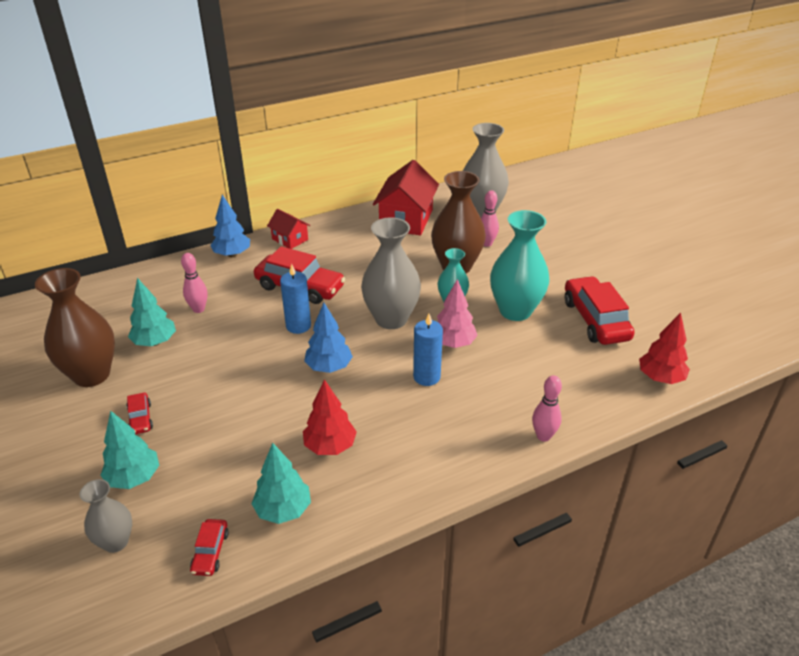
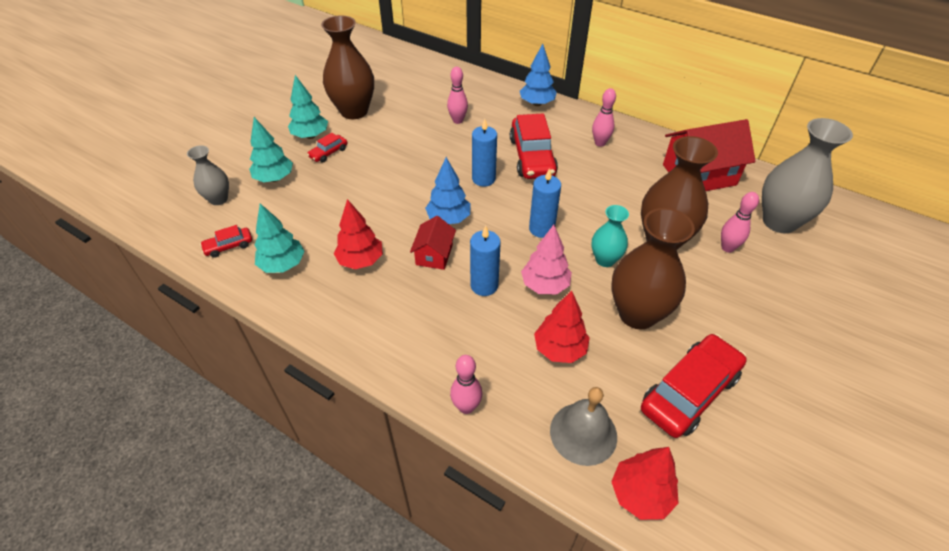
camera: 60 degrees right, 10 degrees up
turquoise tree [128,278,176,346] -> turquoise tree moved to [288,75,328,139]
red house [267,209,310,249] -> red house moved to [410,216,456,270]
grey vase [361,217,421,329] -> blue candle [529,168,561,238]
turquoise vase [490,210,549,321] -> brown vase [612,208,695,329]
none -> red tree [534,291,590,363]
none -> grey bell [550,387,617,466]
none -> pink bowling pin [592,88,616,147]

